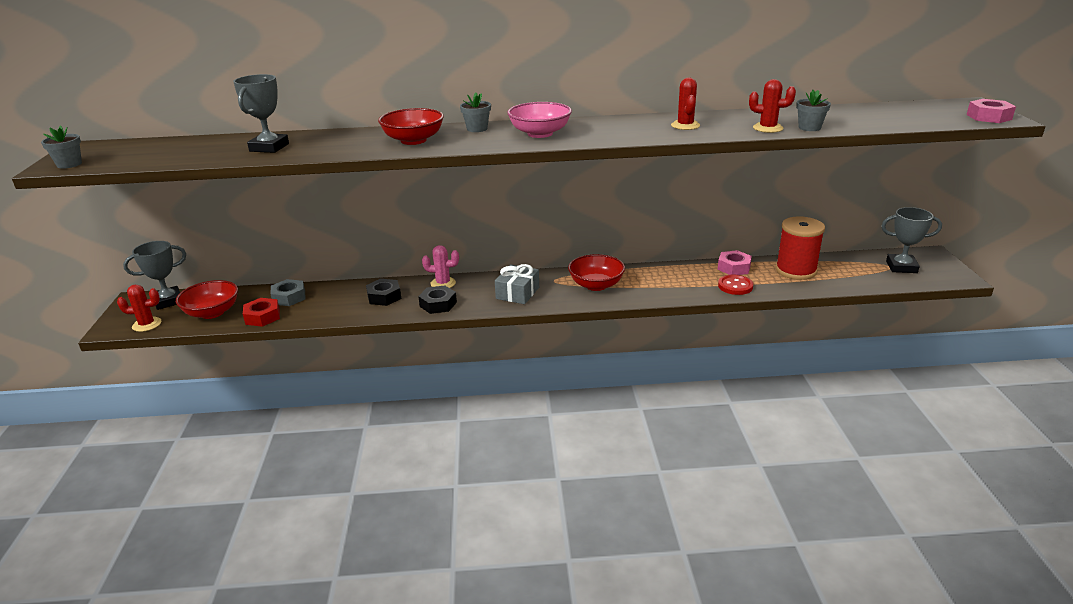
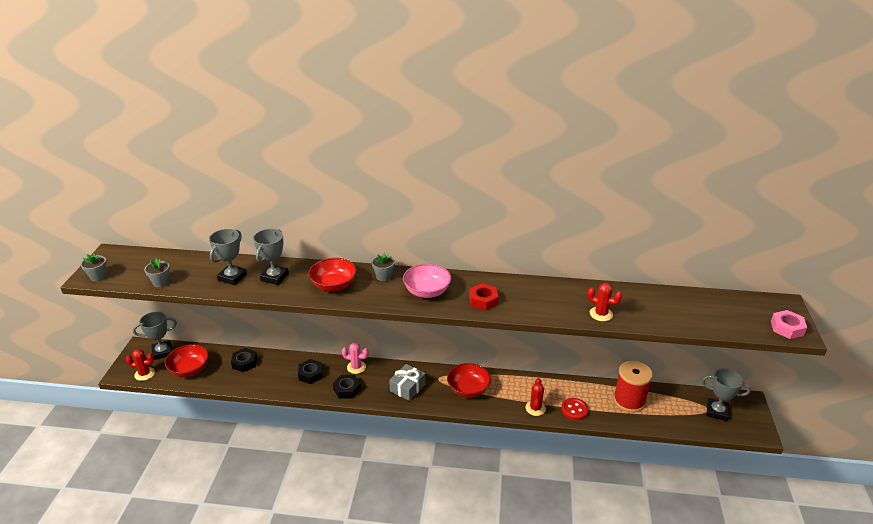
camera: 10 degrees right, 5 degrees up
red nut [243,298,280,327] -> red nut moved to [469,283,499,311]
grey nut [270,279,306,306] -> black nut [231,348,257,372]
red cactus [671,78,700,130] -> red cactus moved to [525,378,546,416]
pink nut [717,250,752,275] -> none
grey flower pot [796,90,831,131] -> grey flower pot moved to [144,258,170,287]
none -> grey trophy [253,229,289,285]

